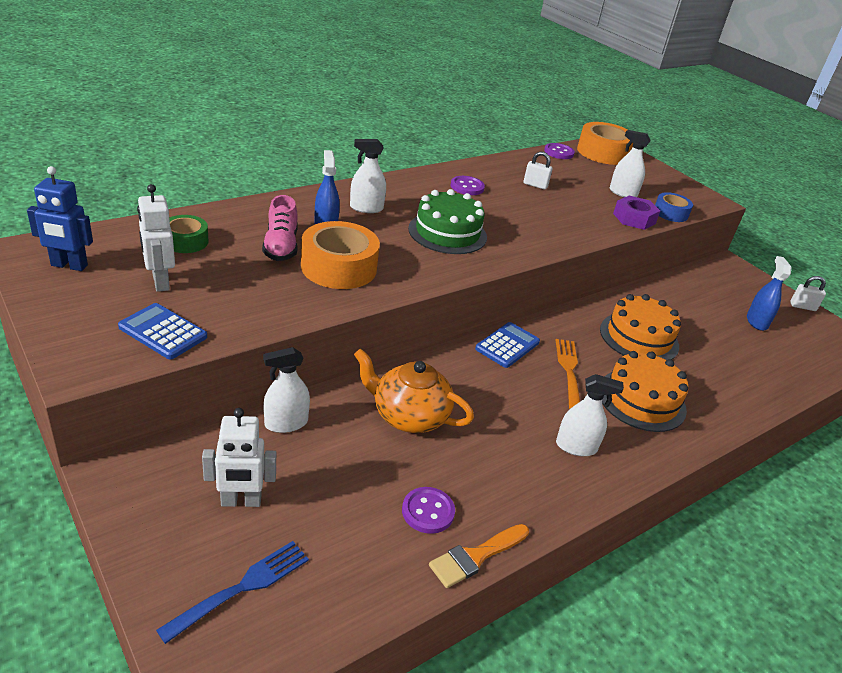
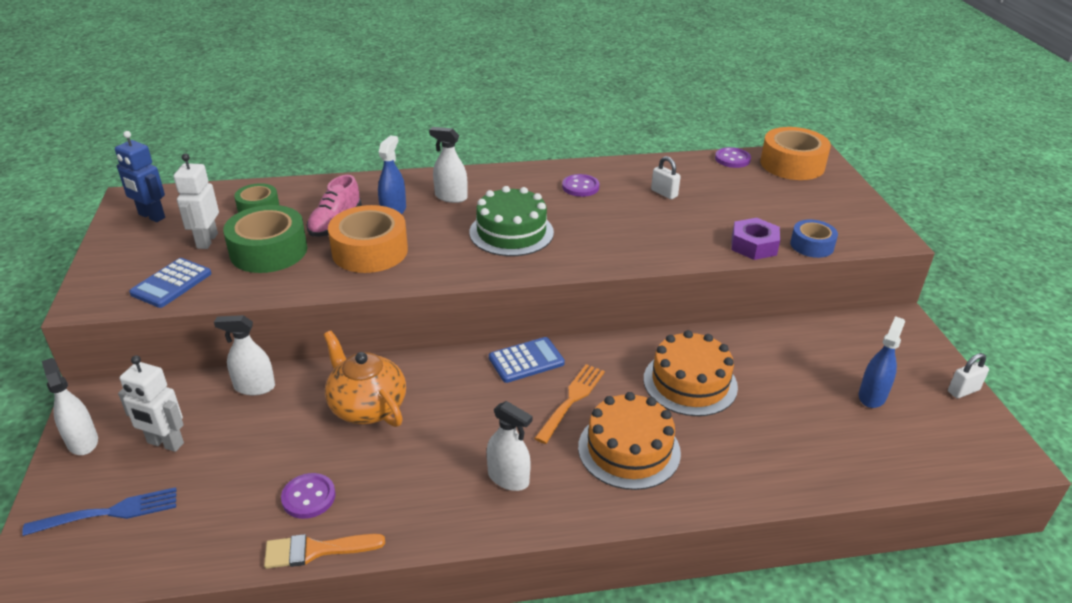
camera: 30 degrees right, 0 degrees up
blue calculator [118,303,207,359] -> blue calculator turned 120 degrees counterclockwise [129,258,212,308]
white spray bottle [610,130,651,197] -> white spray bottle moved to [42,358,98,455]
white padlock [790,276,826,311] -> white padlock turned 60 degrees counterclockwise [948,353,989,398]
none -> green tape [223,205,308,273]

